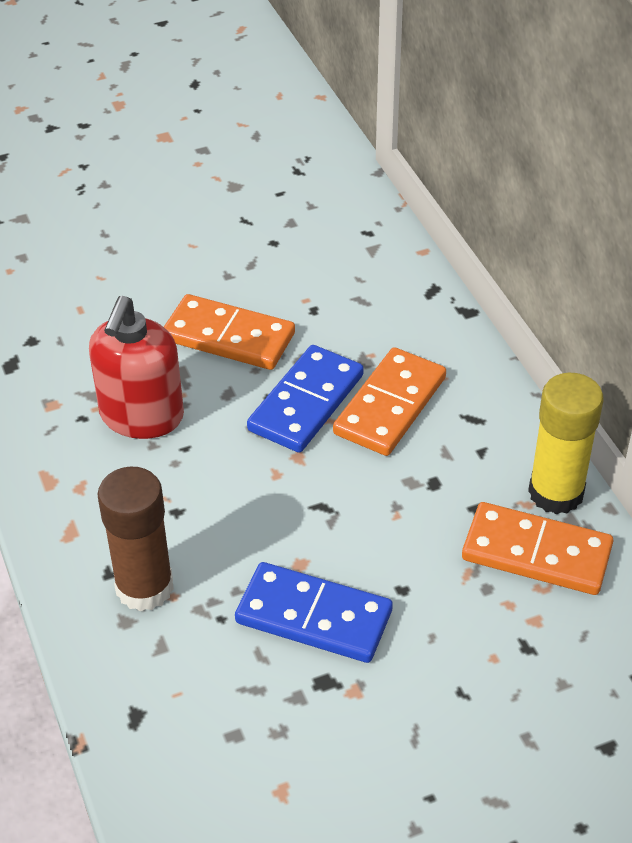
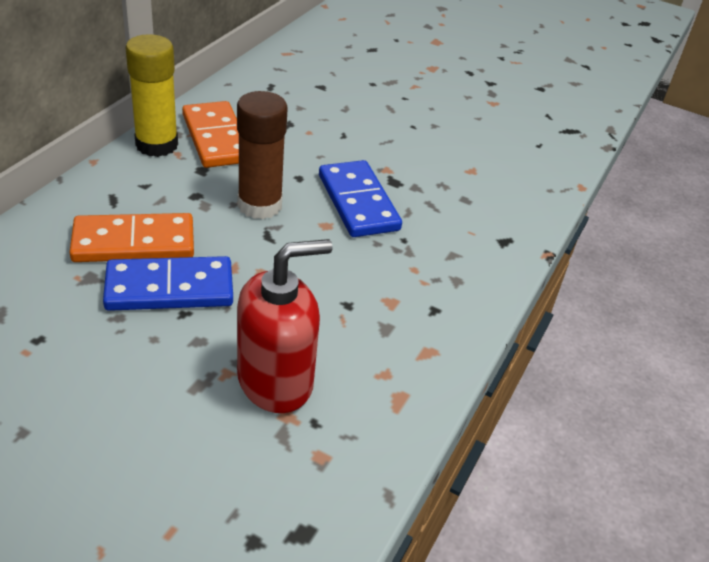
camera: 135 degrees left, 5 degrees down
brown glue stick [98,467,174,611] -> brown glue stick moved to [237,91,287,219]
orange domino [164,294,295,370] -> none

